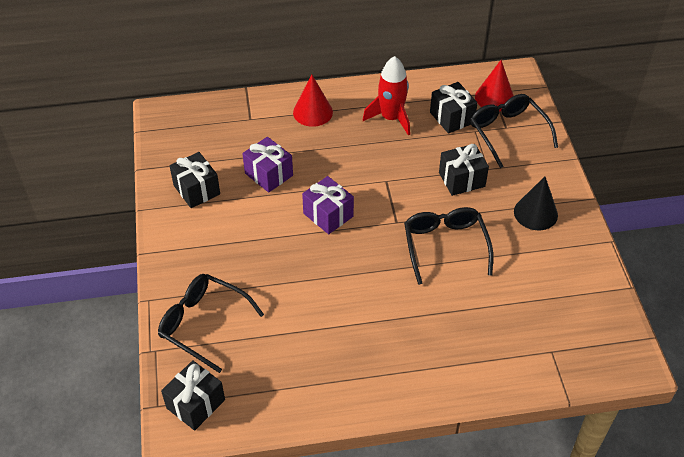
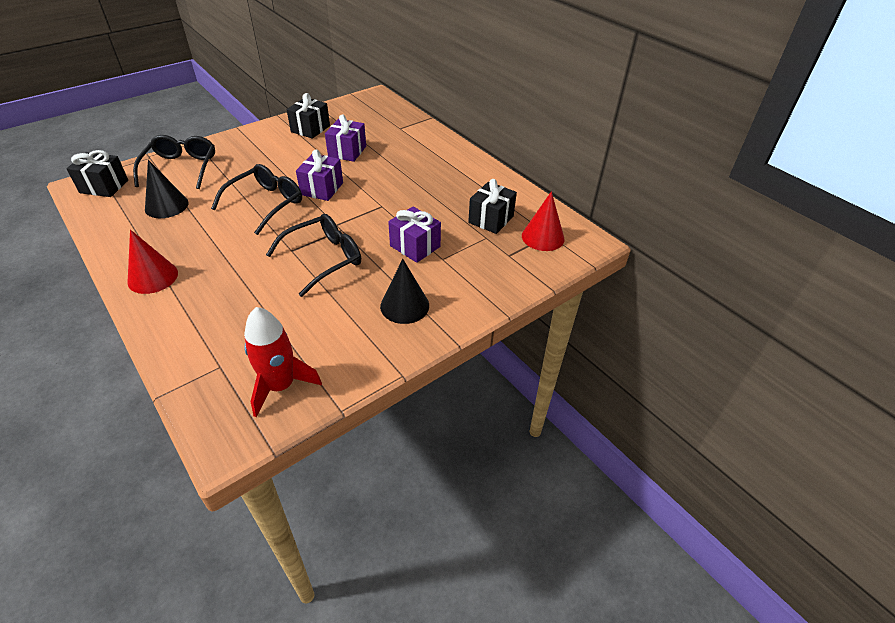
camera: 60 degrees right, 5 degrees down
red cone [293,74,333,127] -> red cone moved to [127,229,178,294]
red rocket [363,56,410,136] -> red rocket moved to [244,307,322,418]
black gift [439,144,489,196] -> purple gift [388,206,441,263]
black glasses [470,94,558,168] -> black glasses moved to [211,164,302,235]
none -> black cone [145,160,189,218]

